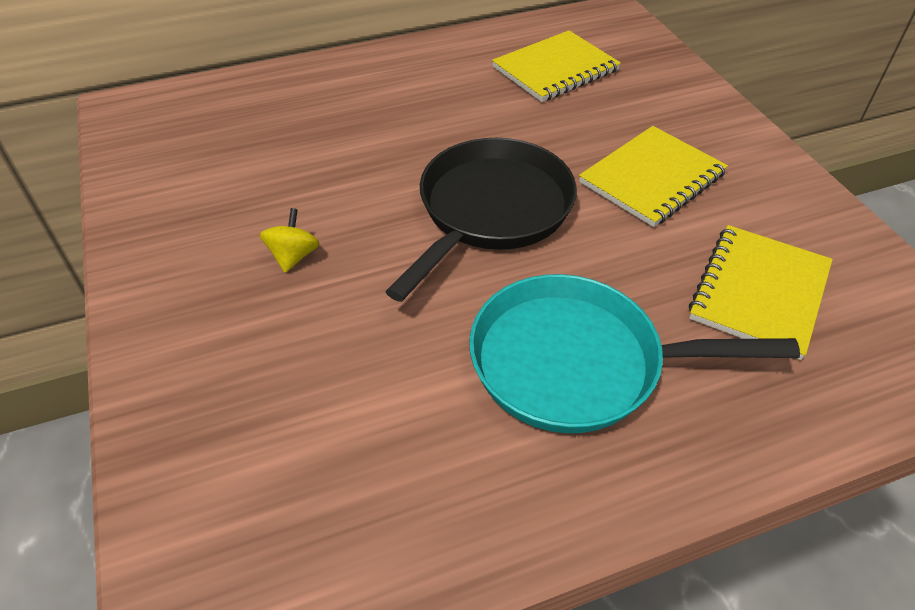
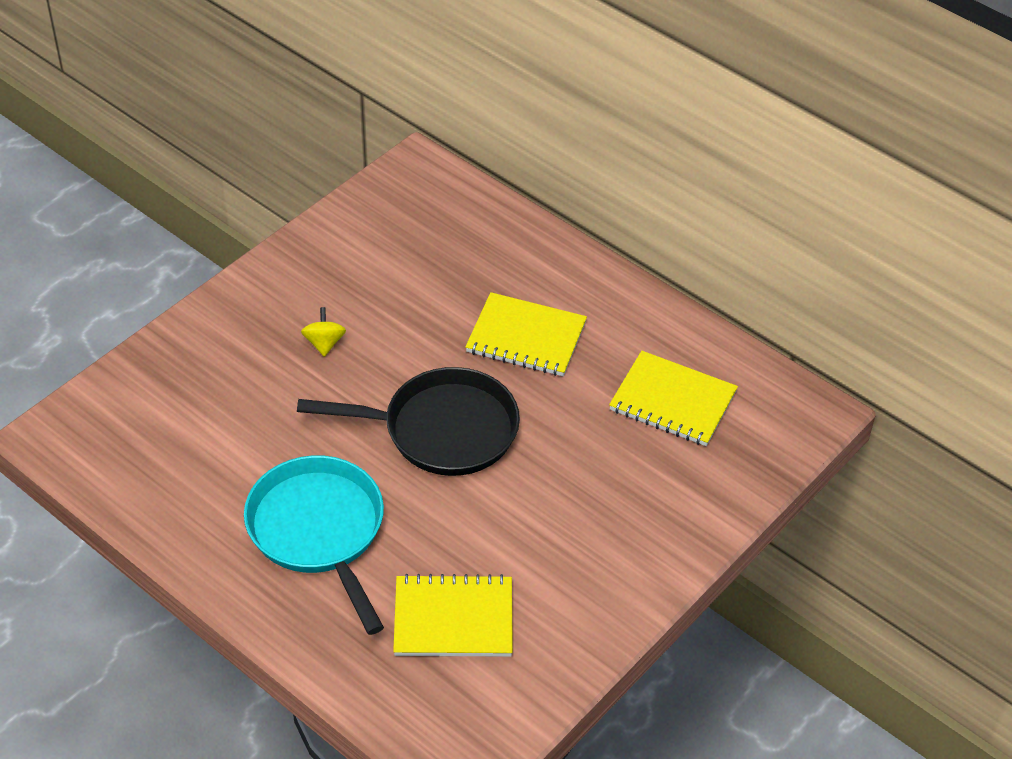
camera: 60 degrees right, 0 degrees up
yellow spinning top [260,208,320,273] -> yellow spinning top turned 75 degrees counterclockwise [301,307,346,357]
yellow notebook [579,126,728,227] -> yellow notebook moved to [465,292,587,376]

